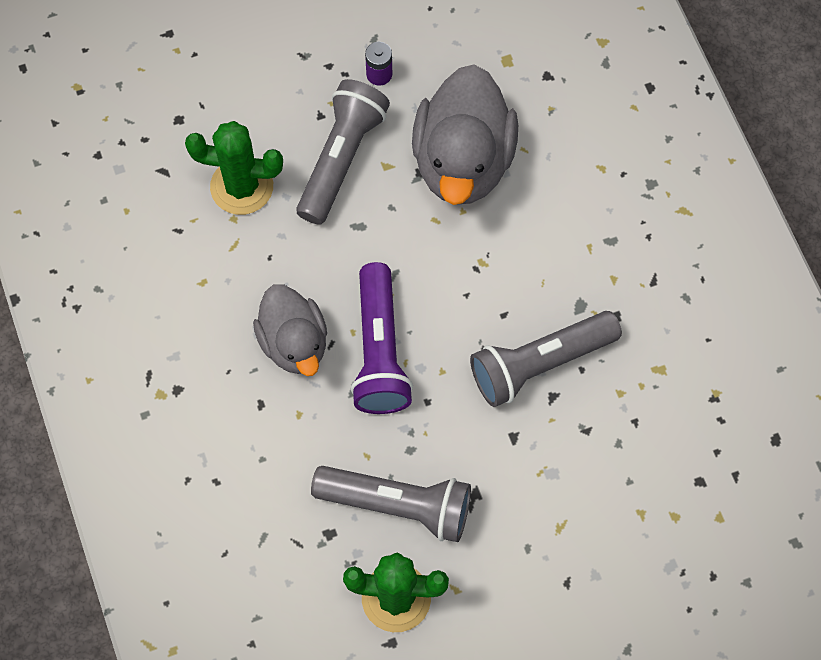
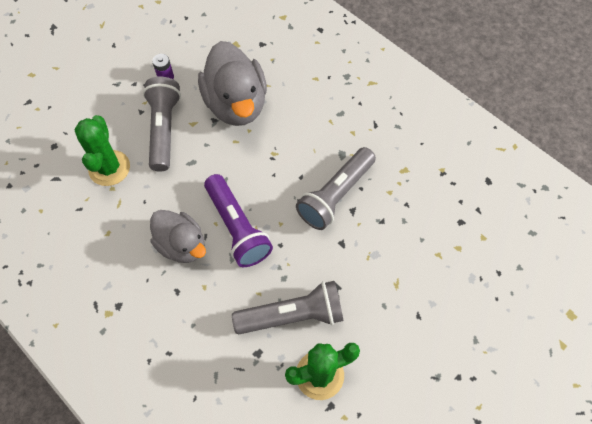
camera: 25 degrees left, 5 degrees down
green cactus [185,121,283,215] -> green cactus turned 75 degrees counterclockwise [75,115,130,186]

